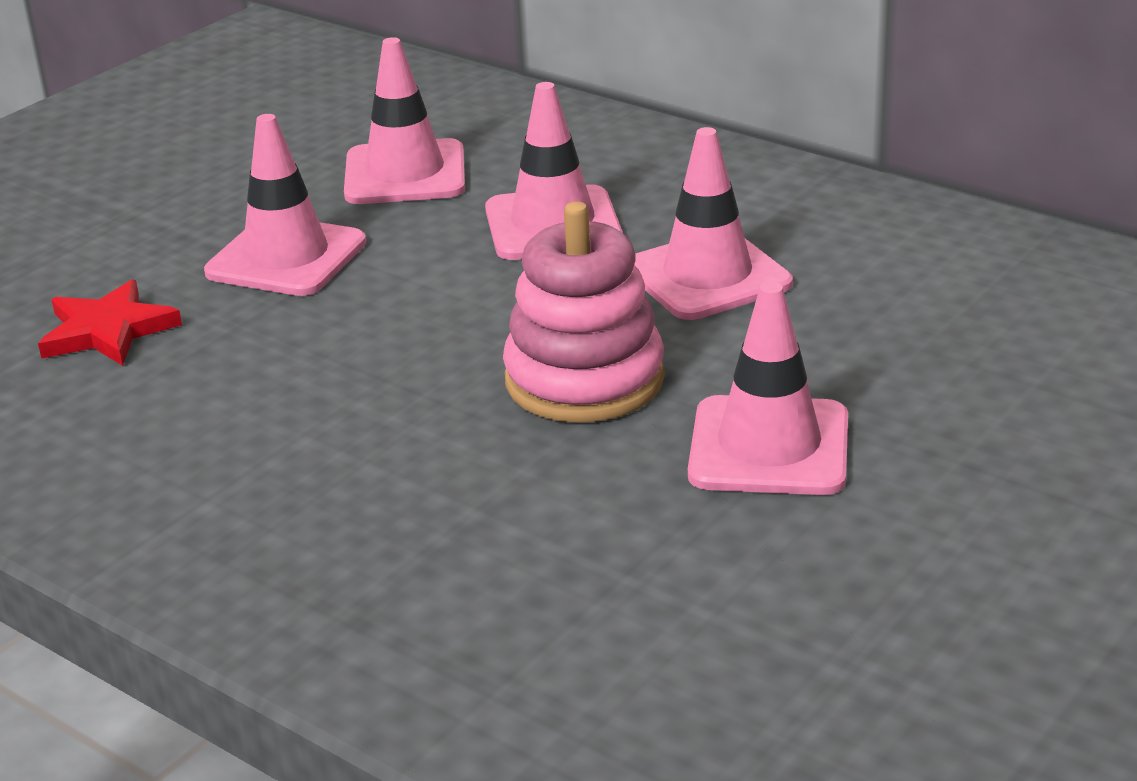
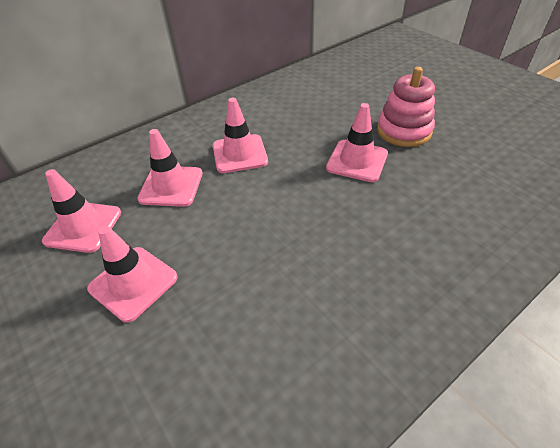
camera: 75 degrees left, 15 degrees up
red star [38,279,182,366] -> none
pink stacking toy [503,202,665,423] -> pink stacking toy moved to [377,67,435,147]

